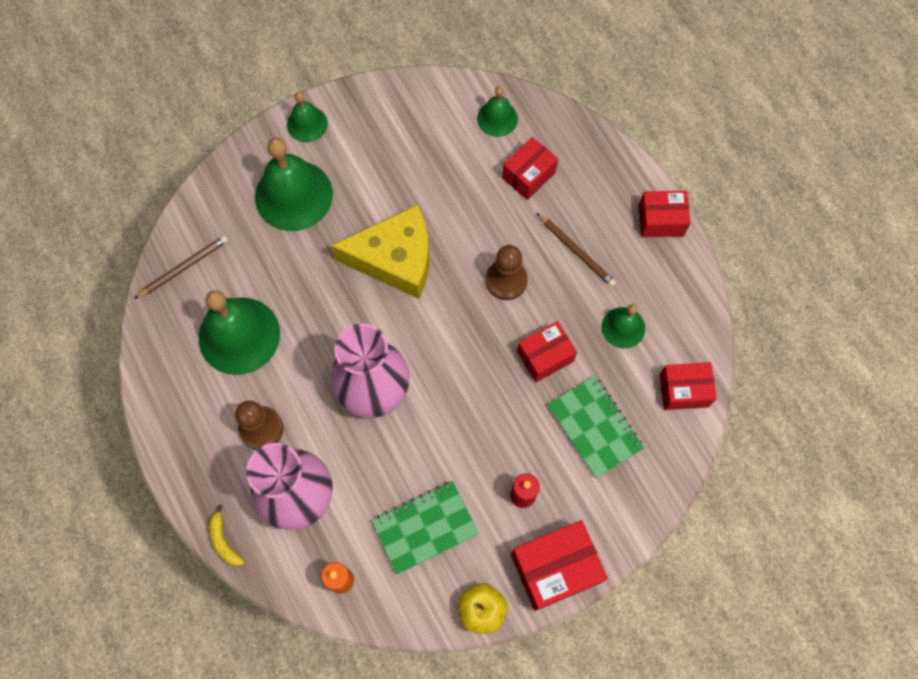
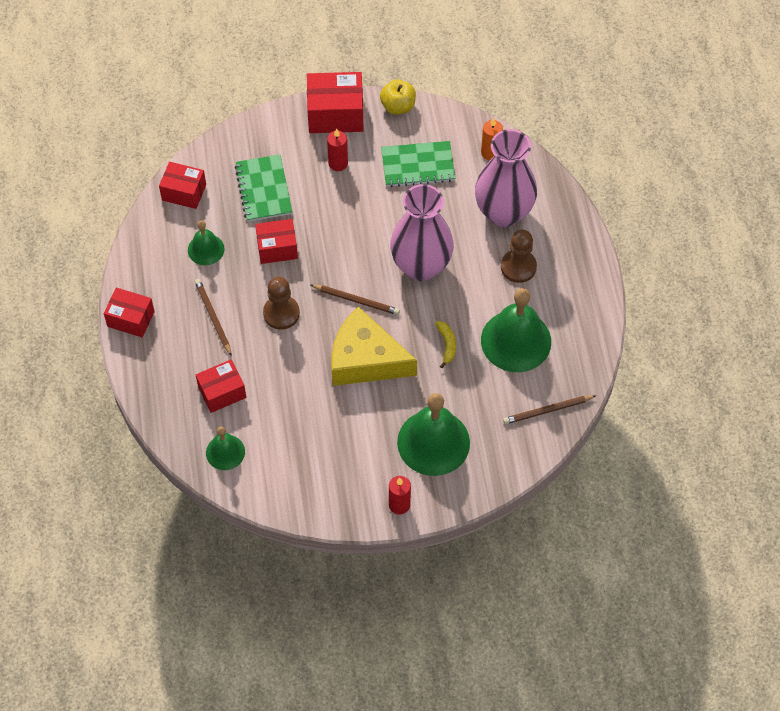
camera: 160 degrees left, 10 degrees down
yellow banana [209,505,245,566] -> yellow banana moved to [435,321,456,368]
green bell [287,92,328,142] -> red candle [389,476,411,514]
none -> brown pencil [311,284,400,315]

